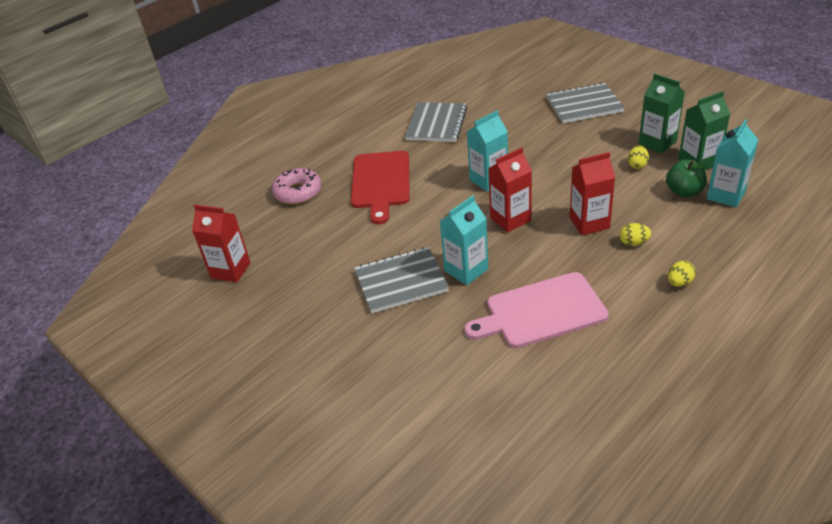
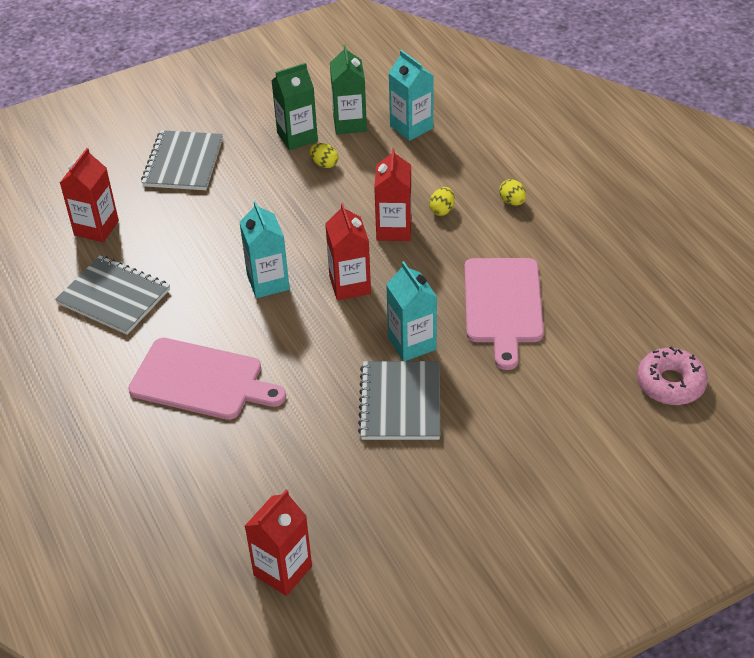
camera: 75 degrees left, 5 degrees up
pink donut [272,168,321,204] -> pink donut moved to [637,347,708,405]
red cutting board [351,151,410,224] -> pink cutting board [128,338,286,420]
green apple [666,159,707,197] -> none
none -> red carton [60,148,119,242]

